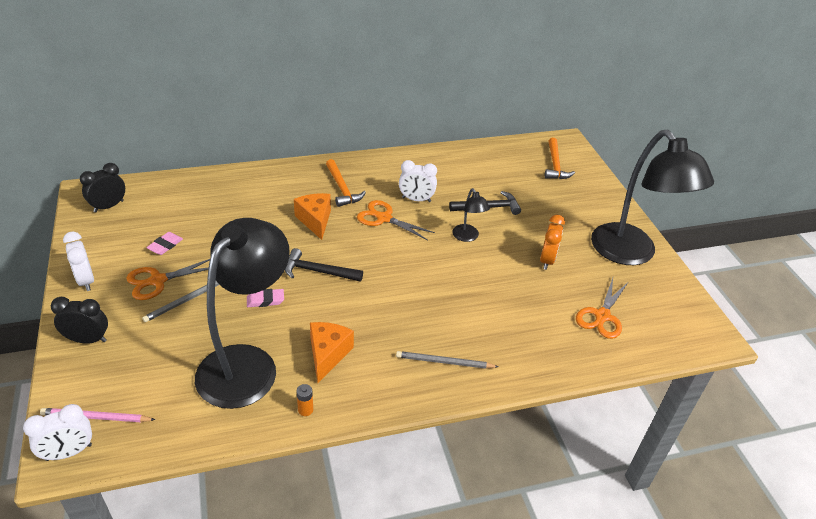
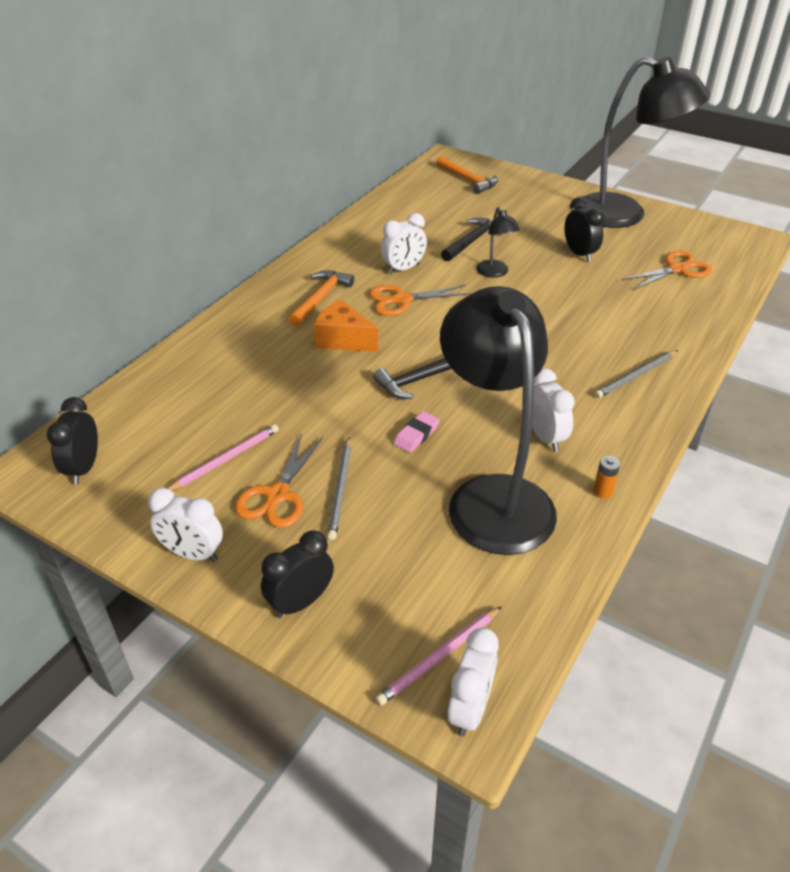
camera: 40 degrees left, 0 degrees up
pink eraser [146,232,183,255] -> pink pencil [167,424,279,490]
orange cheese [310,322,354,383] -> white clock [532,369,575,452]
orange hammer [326,159,366,207] -> orange hammer turned 90 degrees counterclockwise [289,270,354,326]
black lamp [452,188,490,242] -> black lamp turned 45 degrees clockwise [477,207,520,278]
orange clock [540,215,565,270] -> black clock [564,197,604,262]
orange scissors [576,278,628,339] -> orange scissors turned 105 degrees counterclockwise [621,251,713,290]

